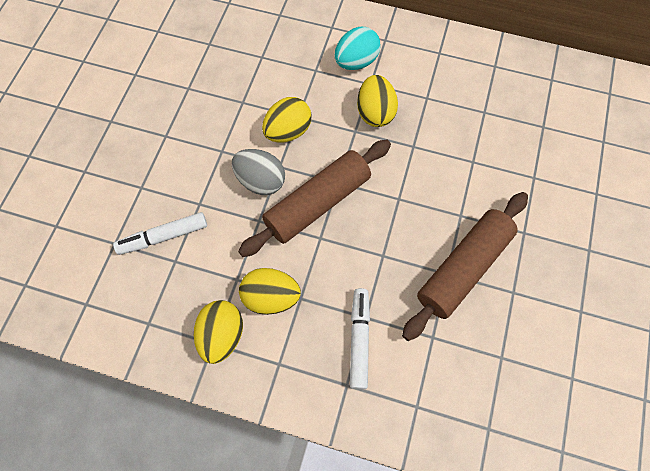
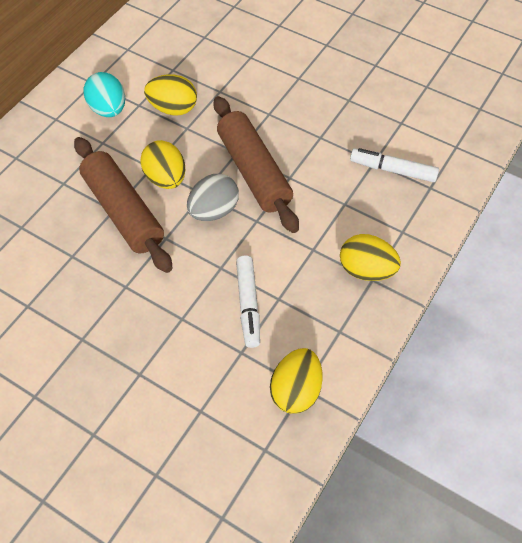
camera: 75 degrees left, 10 degrees down
yellow egg [239,268,301,315] -> yellow egg moved to [270,348,323,414]
brown rolling pin [402,192,528,341] -> brown rolling pin moved to [74,137,173,273]

